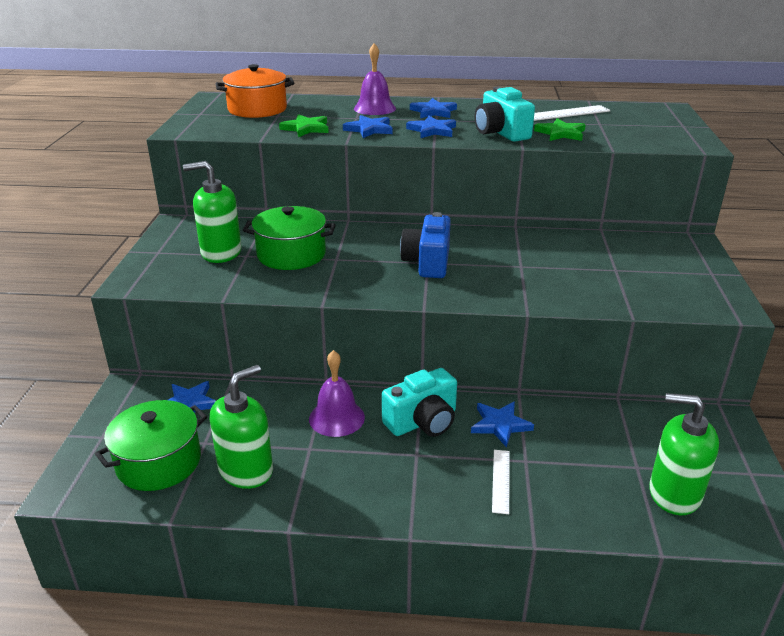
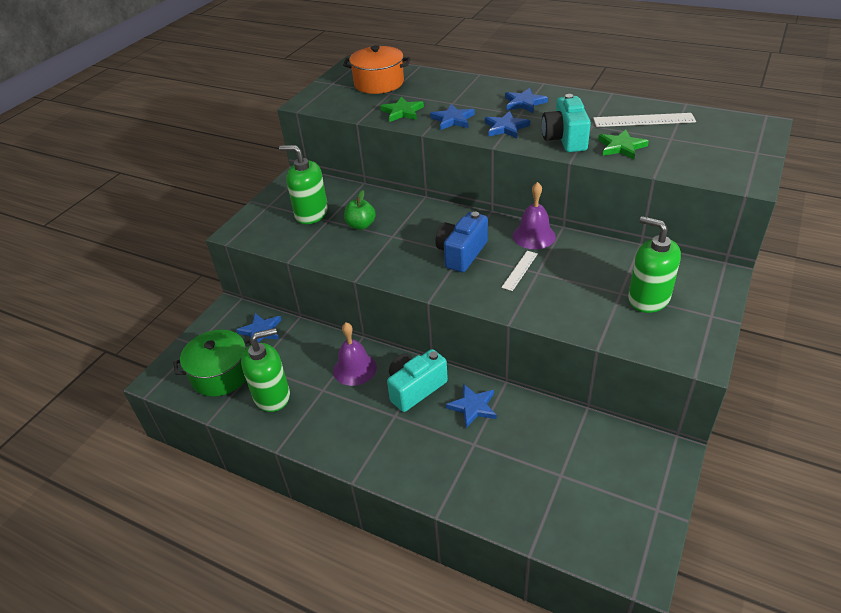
camera: 25 degrees right, 10 degrees up
green pot [243,206,335,270] -> green apple [344,190,376,230]
purple bell [354,43,396,115] -> purple bell moved to [513,182,556,249]
turquoise camera [382,368,457,437] -> turquoise camera turned 150 degrees clockwise [387,349,448,412]
white ruler [492,450,510,514] -> white ruler moved to [501,251,538,291]
green soap dispenser [649,393,719,515] -> green soap dispenser moved to [628,216,681,313]

